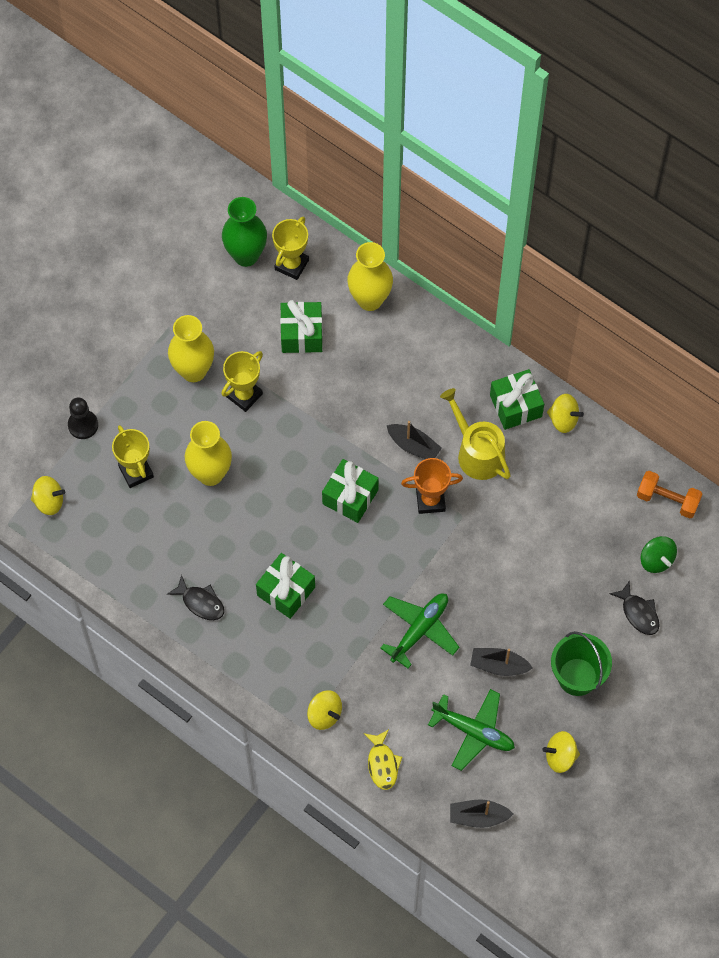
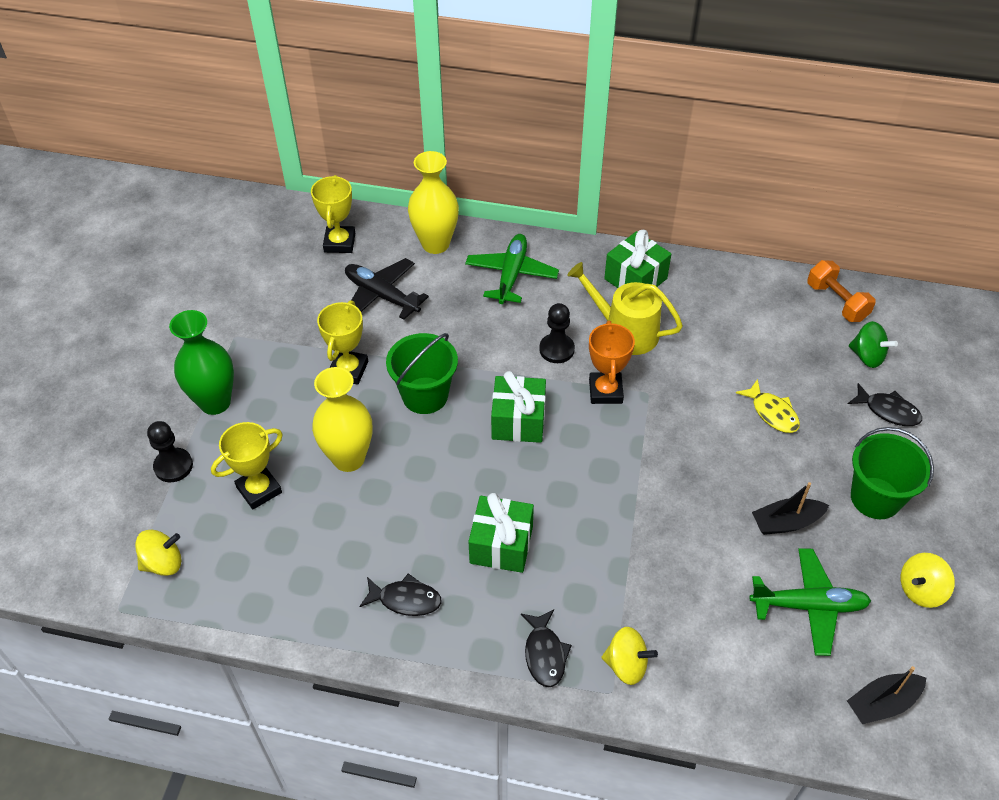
camera: 25 degrees left, 15 degrees down
yellow trophy [112,425,154,488] -> yellow trophy turned 75 degrees counterclockwise [211,422,283,509]
yellow vase [168,315,214,382] -> none
green vase [222,197,267,267] -> green vase moved to [169,310,234,415]
green gift [280,300,323,353] -> black plane [345,258,429,320]
yellow fish [364,729,402,790] -> yellow fish moved to [736,379,800,433]
green plane [380,593,459,669] -> green plane moved to [465,234,559,304]
black boat [386,421,442,459] -> black pawn [539,303,575,363]
orange trophy [401,458,463,514] -> orange trophy turned 60 degrees counterclockwise [589,321,635,404]
yellow spinning top [547,394,584,433] -> none
orange dumbbell [637,471,702,518] -> orange dumbbell turned 60 degrees clockwise [807,260,876,322]
none -> green bucket [386,333,458,414]
none -> black fish [521,610,572,687]

